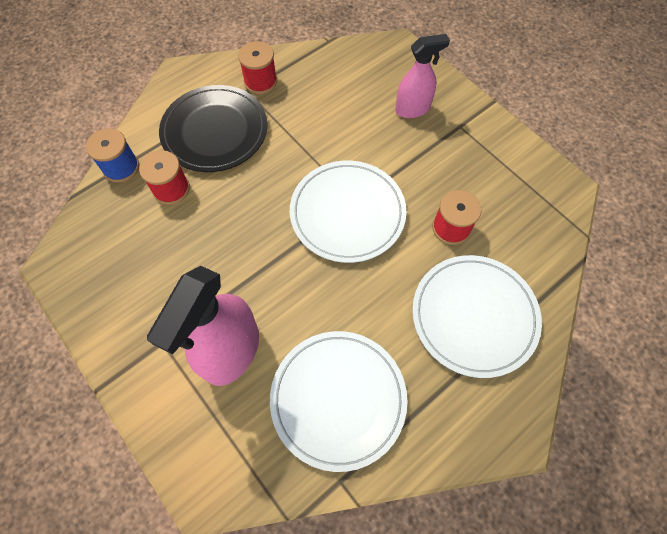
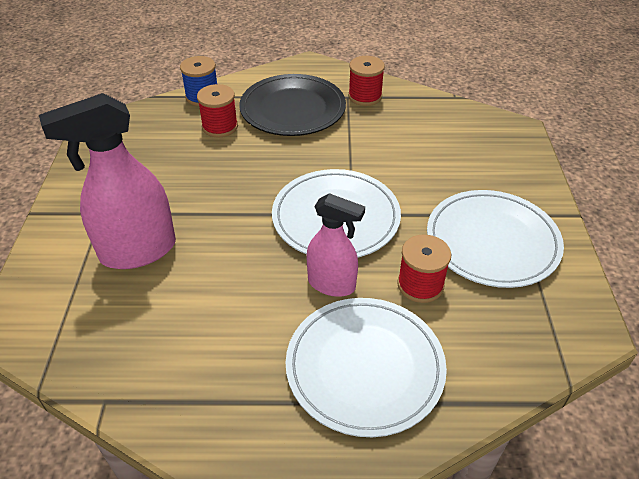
camera: 40 degrees right, 20 degrees down
white plate [270,331,407,472] -> white plate moved to [427,190,564,288]
pink spray bottle [395,34,450,118] -> pink spray bottle moved to [306,193,365,297]

